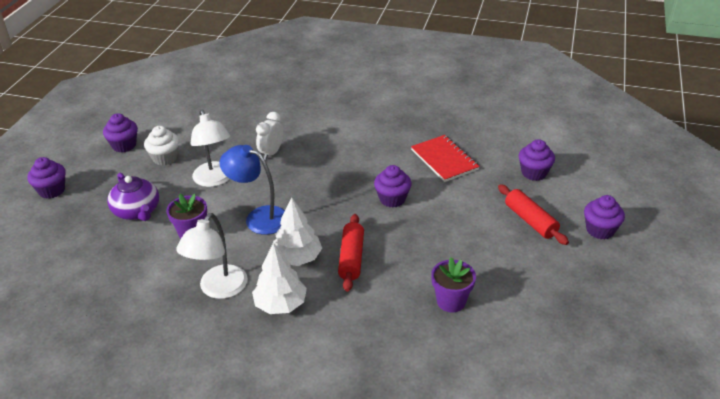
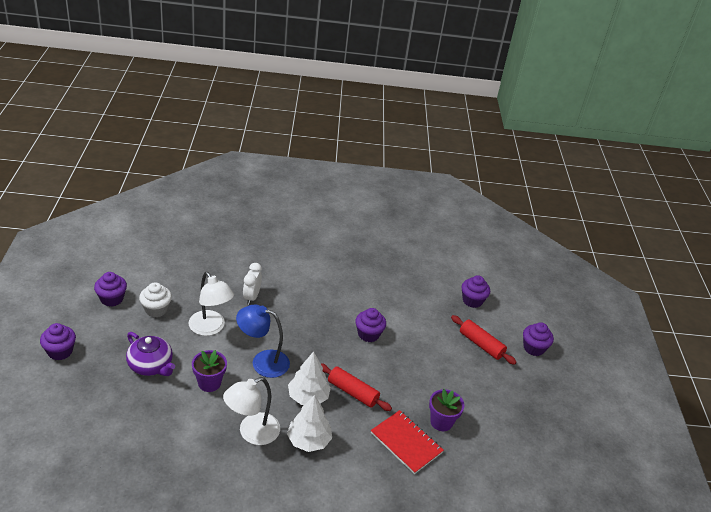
camera: 20 degrees left, 0 degrees up
white lamp [176,213,248,299] -> white lamp turned 45 degrees clockwise [223,377,280,445]
red rolling pin [338,214,364,292] -> red rolling pin turned 45 degrees counterclockwise [320,363,392,411]
red notebook [411,135,480,182] -> red notebook moved to [371,410,444,474]

